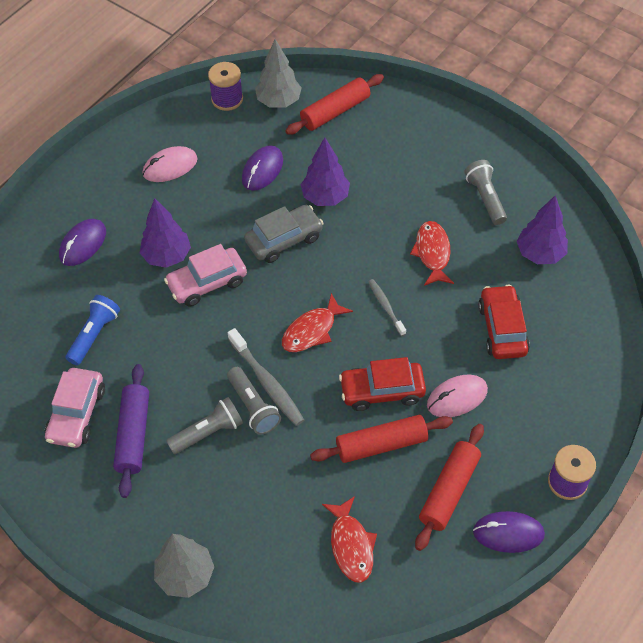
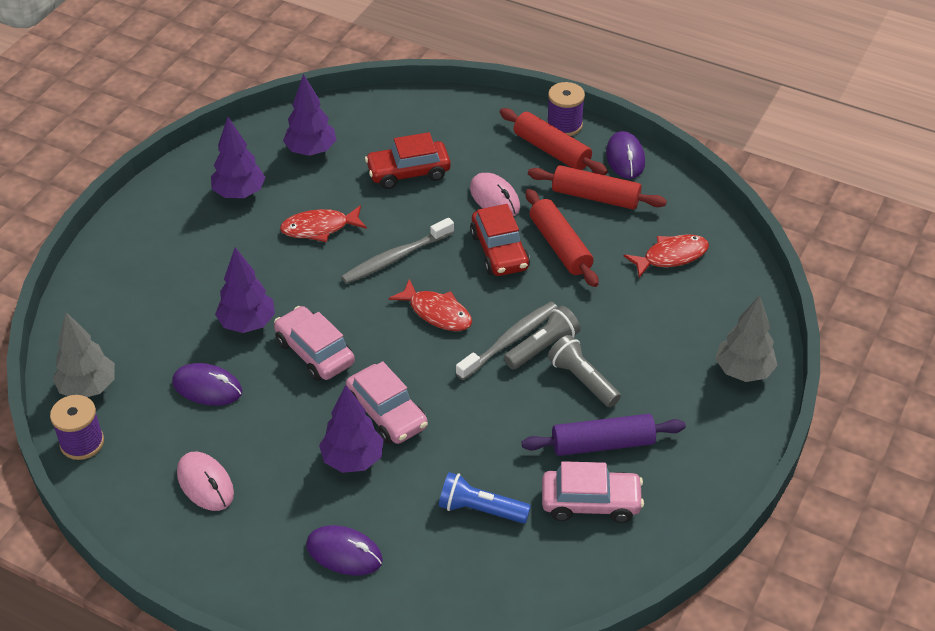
camera: 100 degrees left, 10 degrees down
grey car [244,205,324,263] -> pink car [274,306,355,381]
red rolling pin [285,74,384,135] -> red rolling pin moved to [500,108,608,175]
grey toothbrush [368,279,406,336] -> grey toothbrush [341,218,454,284], size x1.65
grey flashlight [464,160,507,225] -> purple tree [211,117,266,198]

